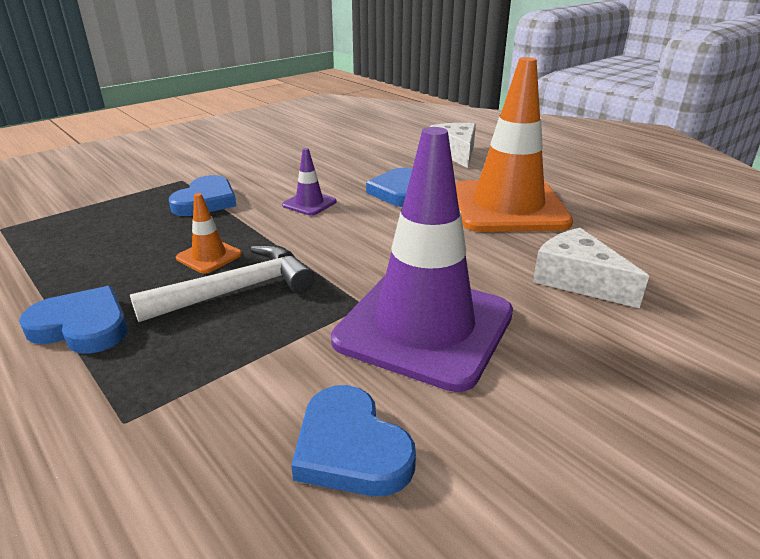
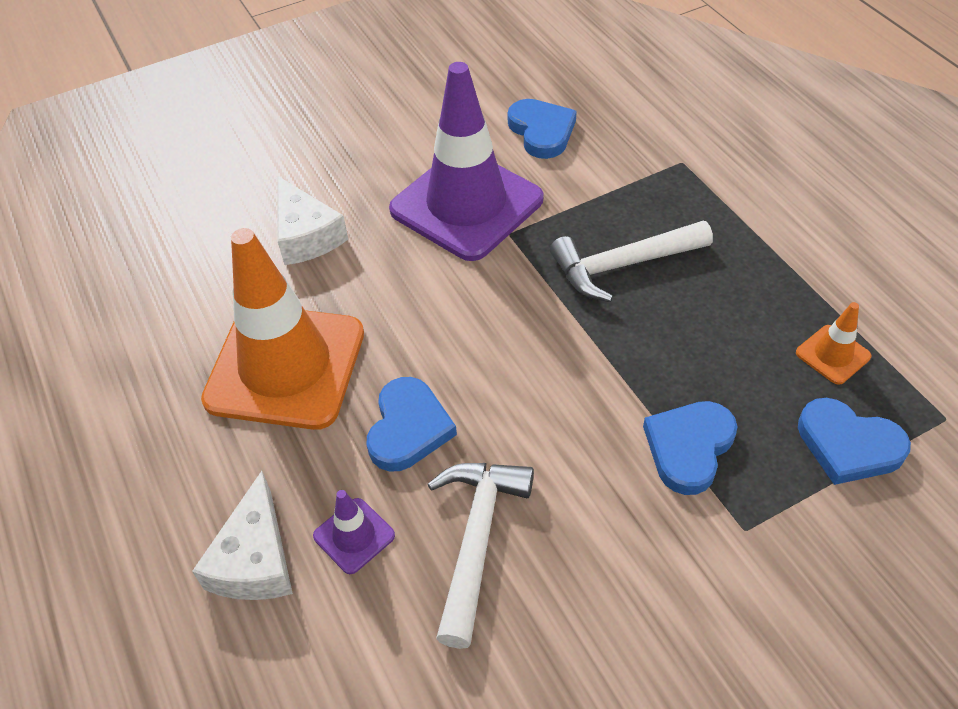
camera: 165 degrees left, 20 degrees up
blue heart [19,286,128,354] -> blue heart moved to [798,398,911,485]
orange traffic cone [176,193,242,274] -> orange traffic cone moved to [796,302,871,385]
purple traffic cone [282,148,337,216] -> purple traffic cone moved to [313,490,395,574]
none -> white hammer [428,463,534,649]

